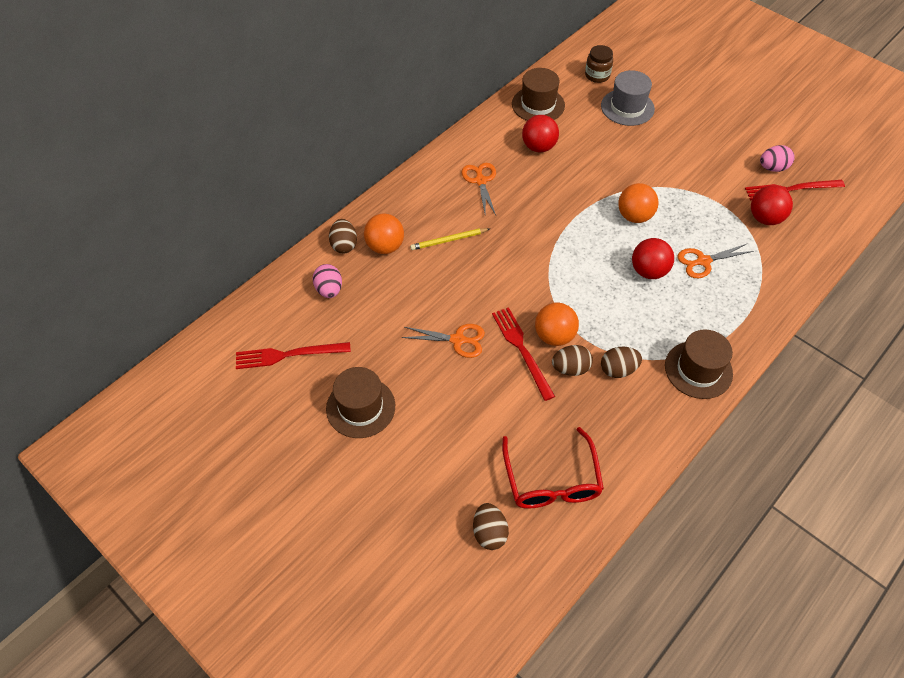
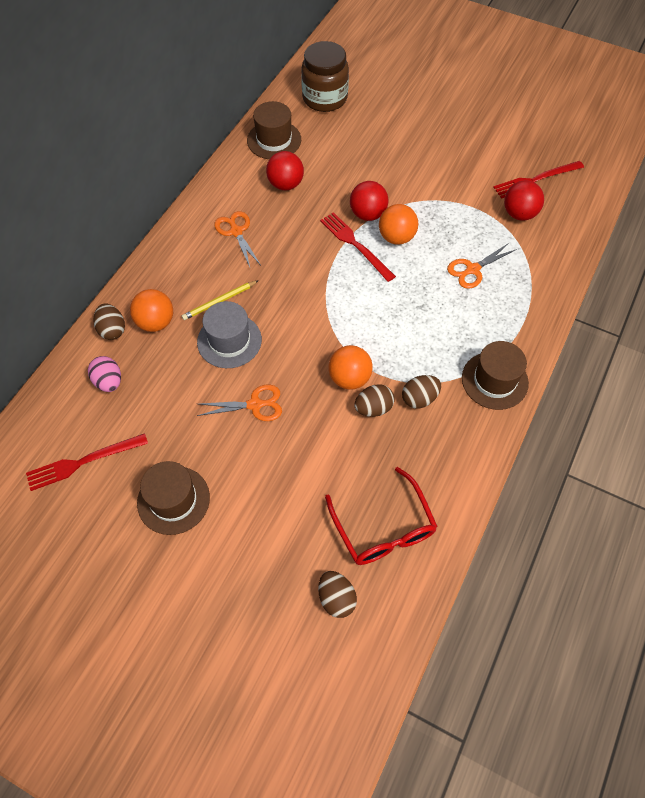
camera: 15 degrees left, 5 degrees up
red fork [492,307,555,401] -> red fork moved to [320,212,396,282]
brown jar [585,45,613,83] -> brown jar [301,41,349,112], size x1.76
grey hat [601,70,655,126] -> grey hat moved to [197,301,262,368]
red ball [632,238,674,279] -> red ball moved to [350,181,388,221]
pink egg [760,145,795,172] -> none

